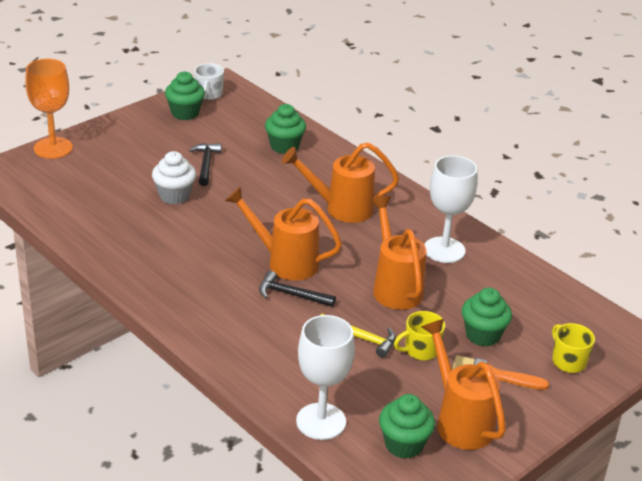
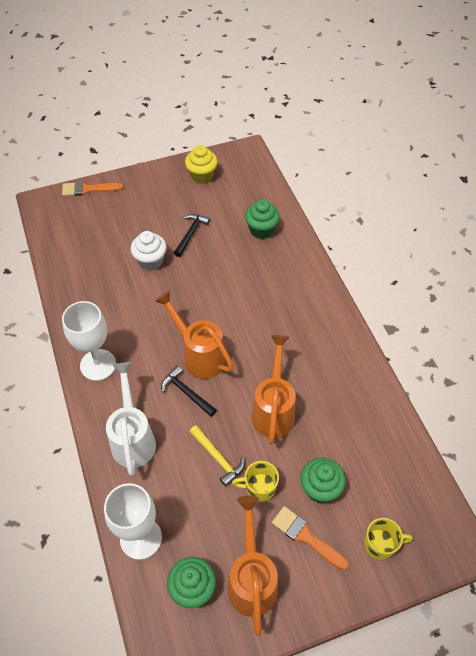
camera: 25 degrees right, 20 degrees up
orange goblet [25,59,73,159] -> orange brush [62,181,123,196]
green cupcake [165,71,205,120] -> yellow cupcake [185,145,218,184]
white mug [194,63,224,100] -> none
orange watering can [282,142,399,223] -> none
white goblet [424,155,478,263] -> white goblet moved to [62,301,116,381]
yellow mug [552,323,595,373] -> yellow mug turned 90 degrees clockwise [364,518,413,560]
none -> white watering can [106,362,156,476]

